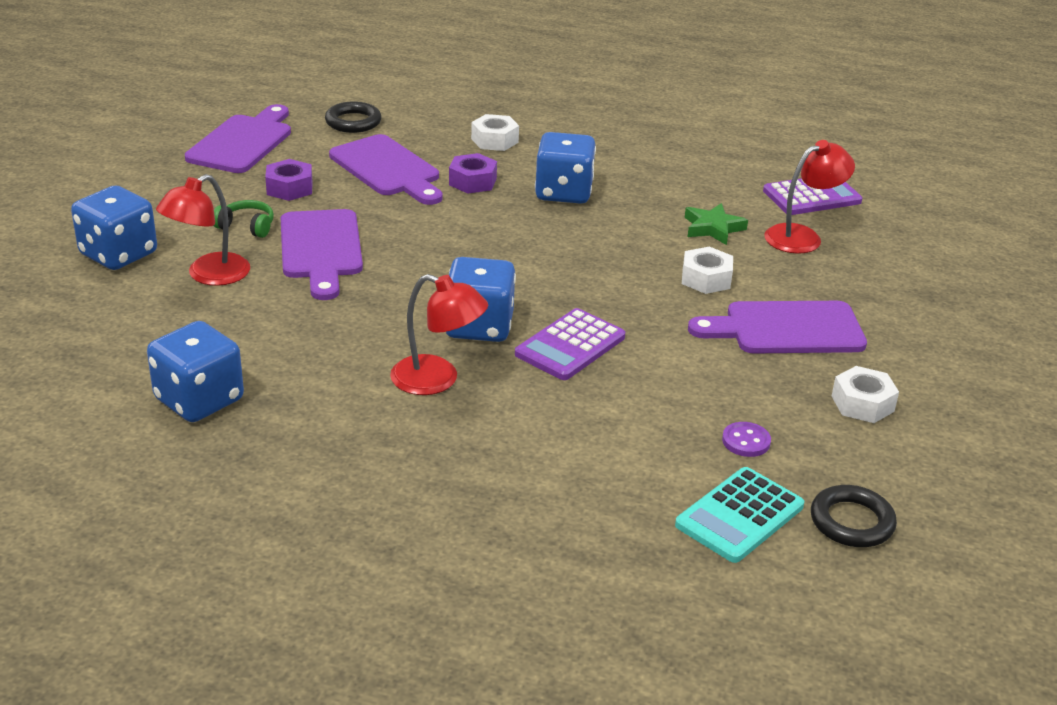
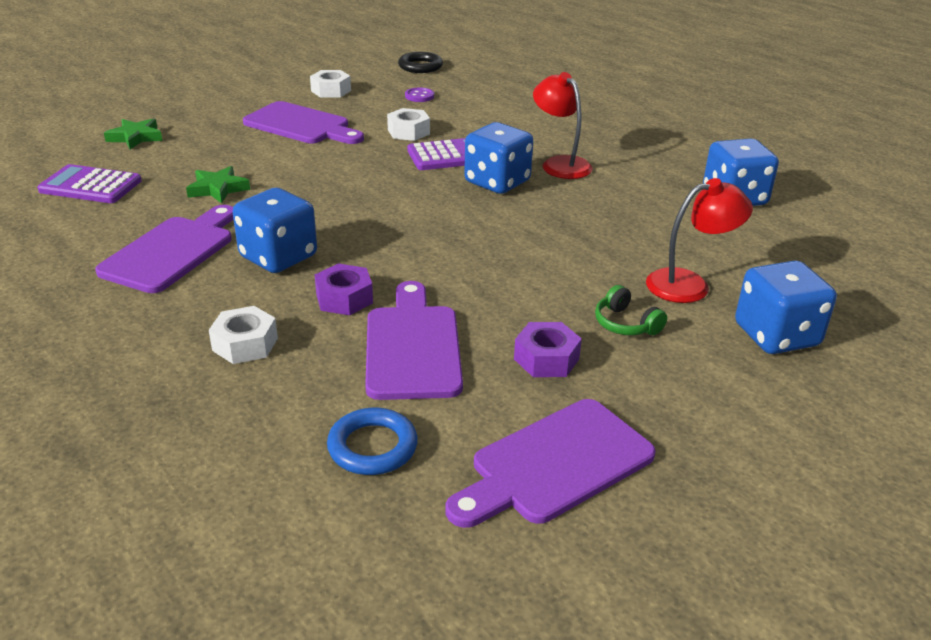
camera: 145 degrees left, 0 degrees up
purple cutting board [281,209,363,300] -> purple cutting board moved to [95,205,234,293]
black ring [325,101,382,133] -> blue ring [327,408,418,475]
turquoise calculator [675,467,804,563] -> none
white nut [682,247,733,294] -> white nut moved to [387,108,430,141]
red lamp [765,140,855,254] -> none
none -> green star [104,118,162,150]

